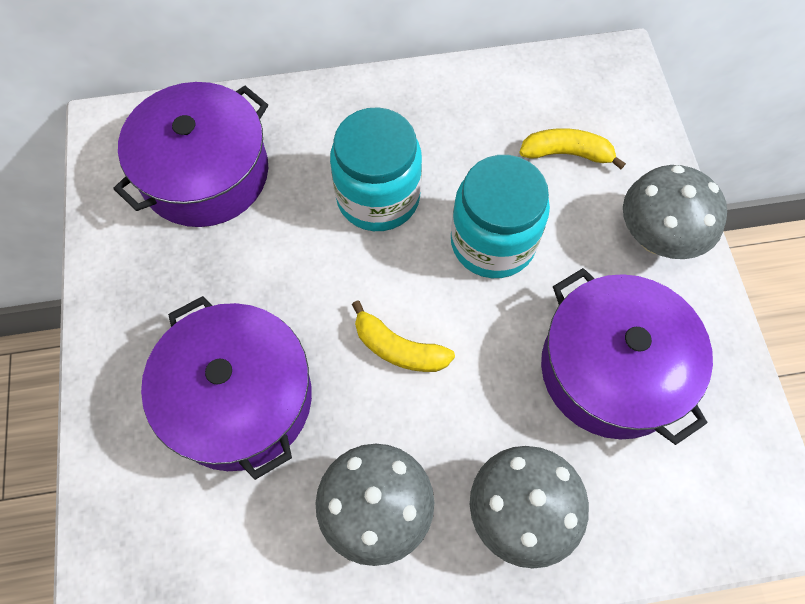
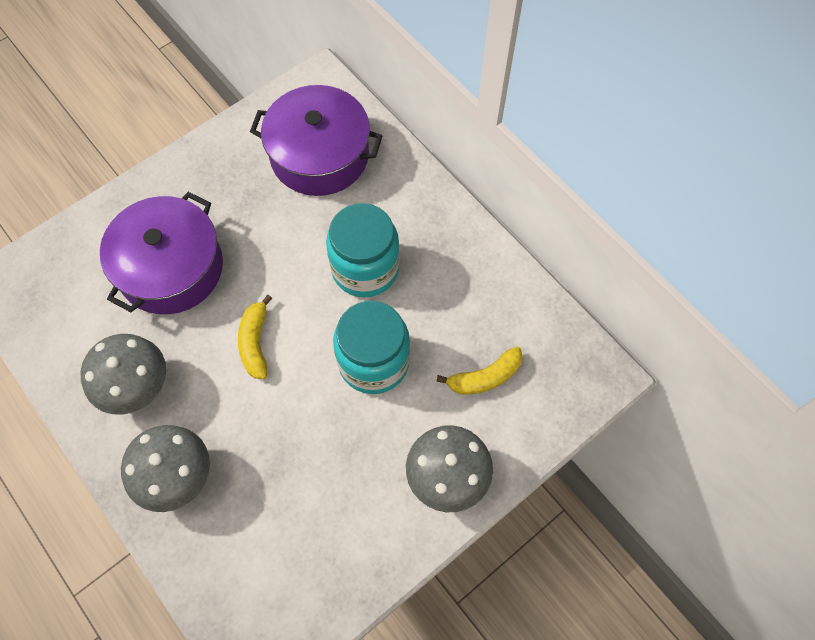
camera: 60 degrees right, 0 degrees up
yellow banana [519,128,626,169] -> yellow banana turned 90 degrees clockwise [436,346,523,394]
purple pot [541,268,713,445] -> none

